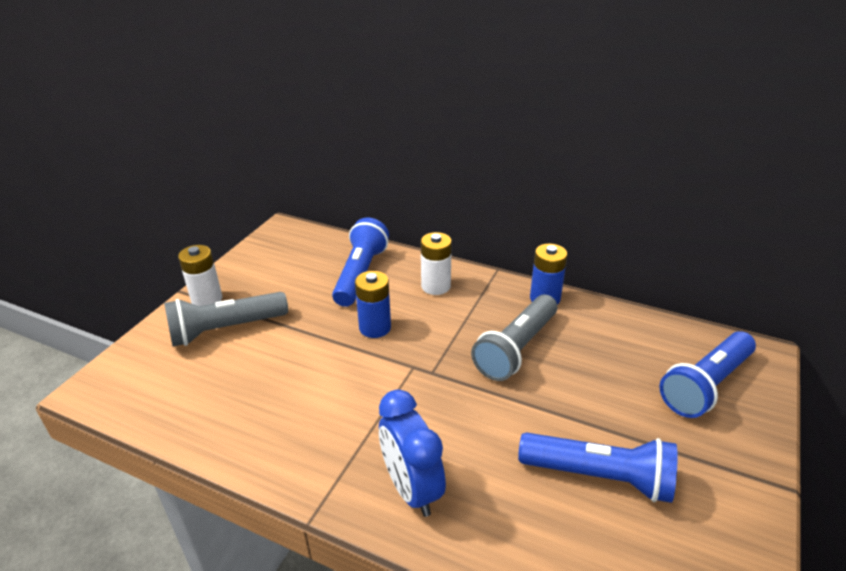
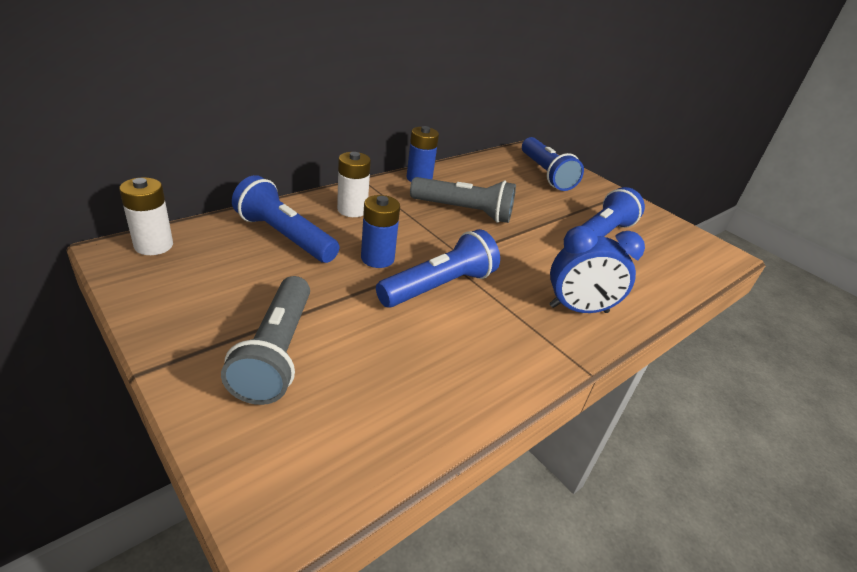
camera: 70 degrees left, 0 degrees up
white battery [178,245,222,306] -> white battery moved to [119,177,173,255]
grey flashlight [471,295,557,381] -> grey flashlight turned 45 degrees counterclockwise [410,177,516,223]
none -> blue flashlight [376,229,500,308]

